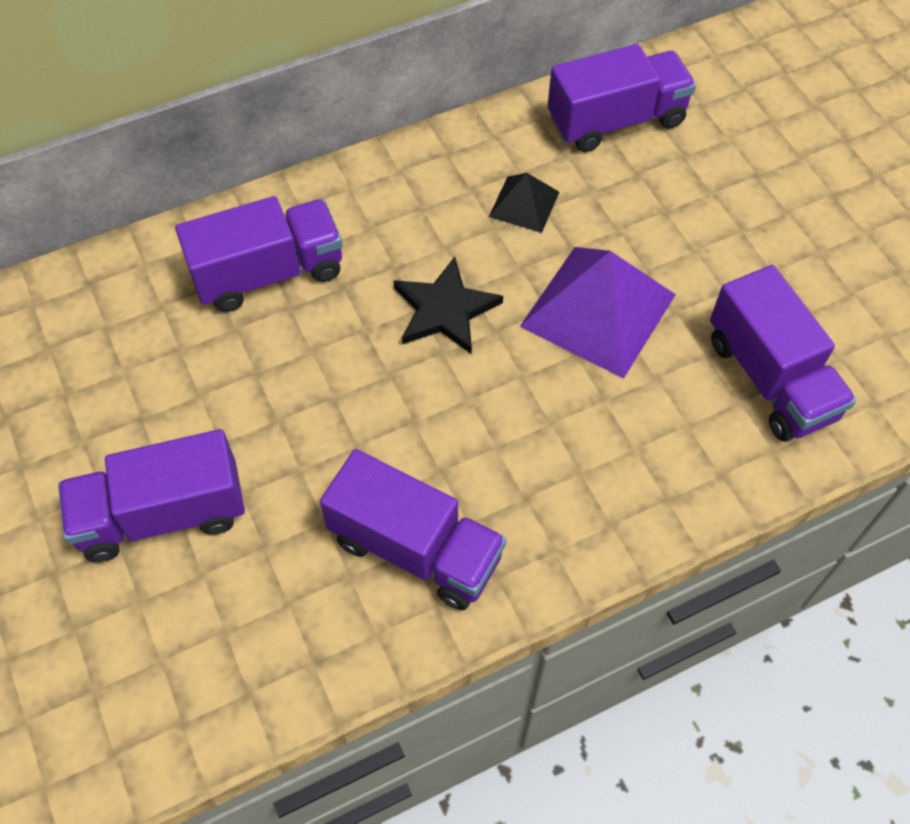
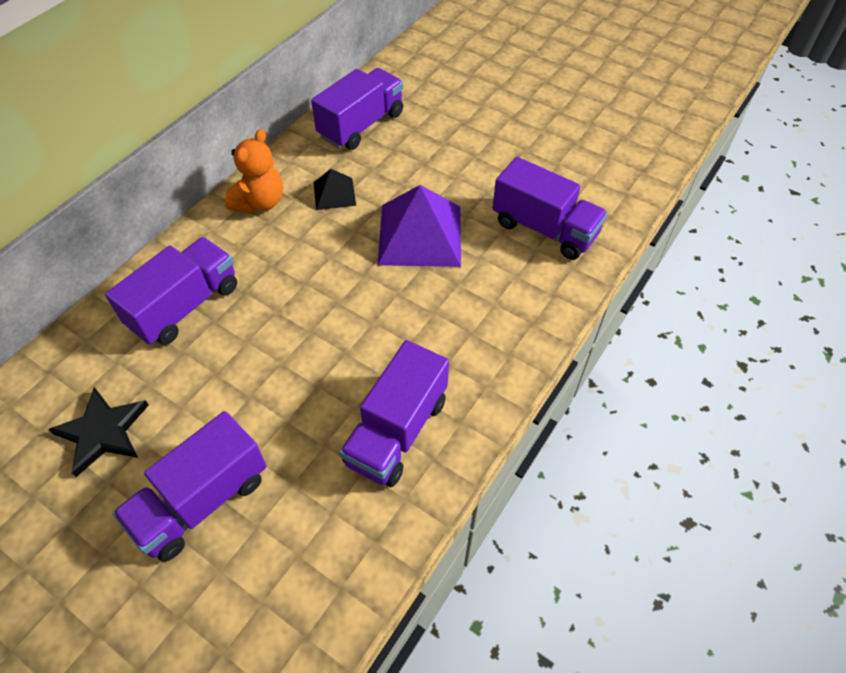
camera: 30 degrees left, 5 degrees down
purple truck [320,449,506,610] -> purple truck turned 120 degrees clockwise [339,340,449,487]
black star [394,257,503,354] -> black star moved to [48,387,149,477]
none -> orange teddy bear [225,129,283,213]

